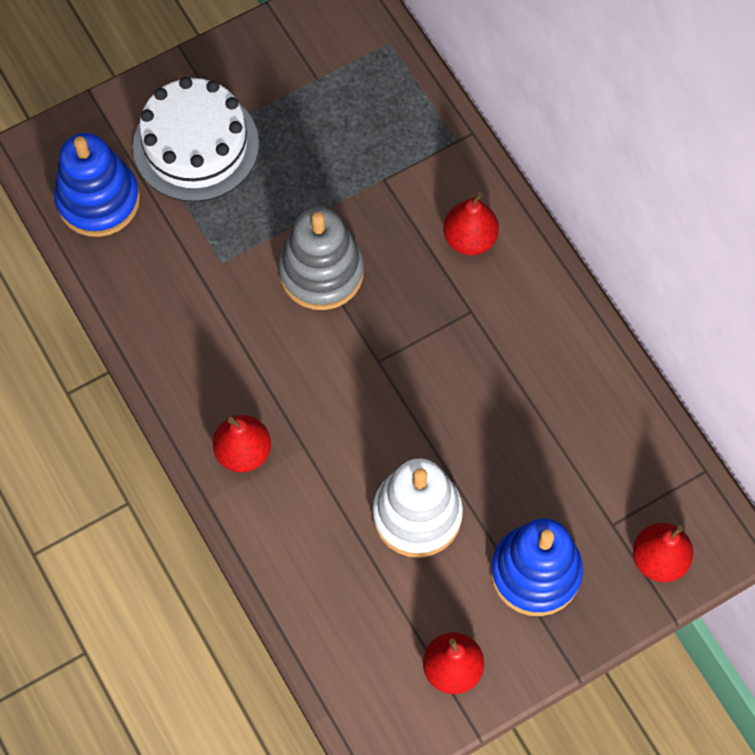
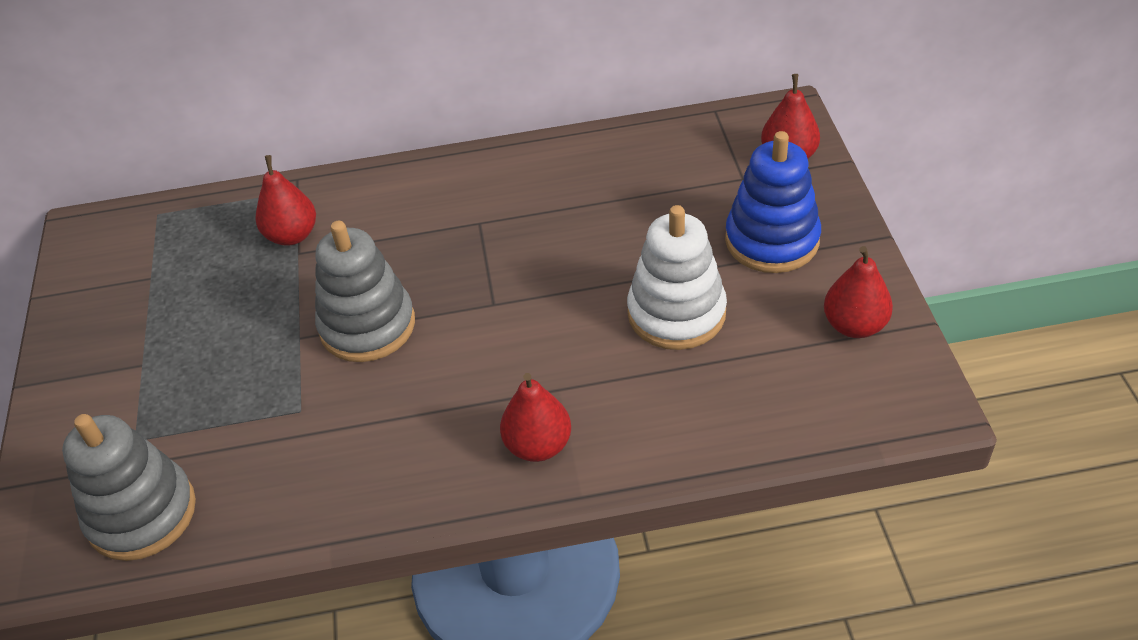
camera: 65 degrees left, 20 degrees down
blue stacking toy [54,133,140,237] -> grey stacking toy [62,414,196,561]
white cake [133,77,259,202] -> none
red pear [443,192,499,255] -> red pear moved to [256,155,316,246]

